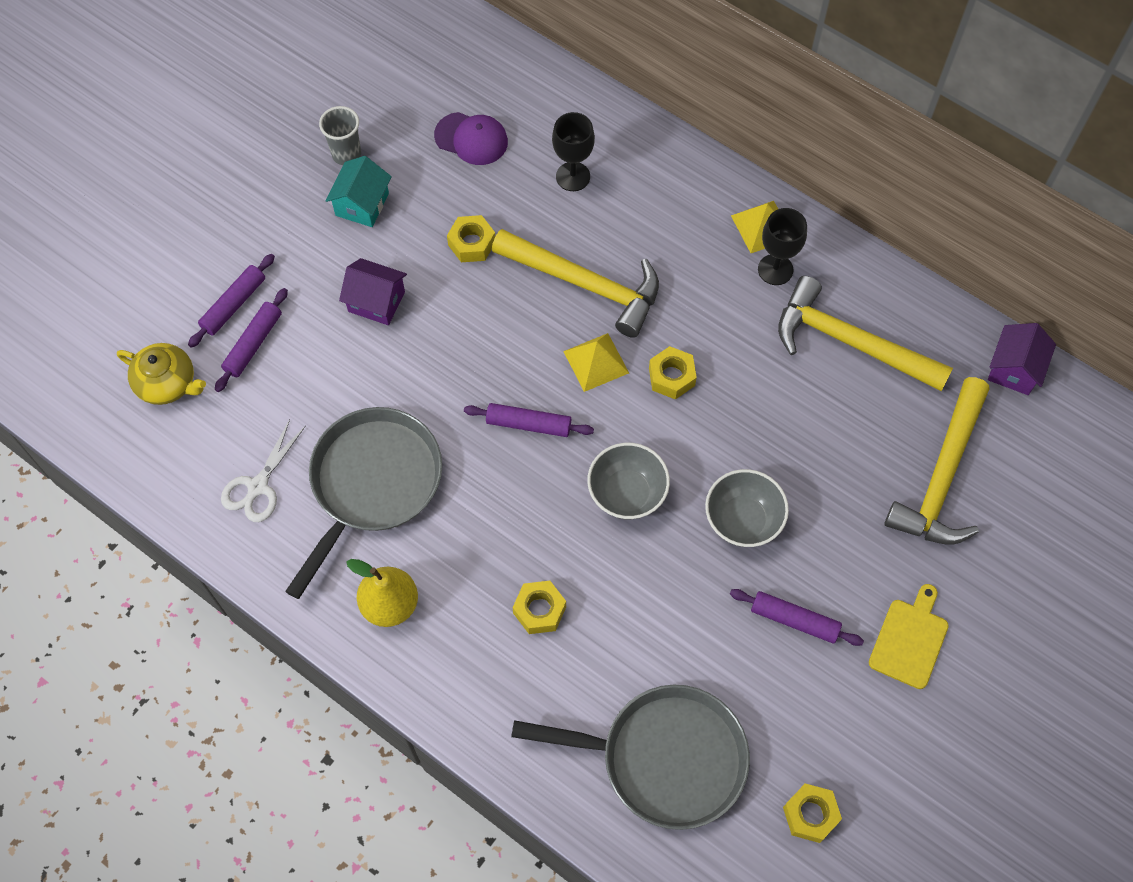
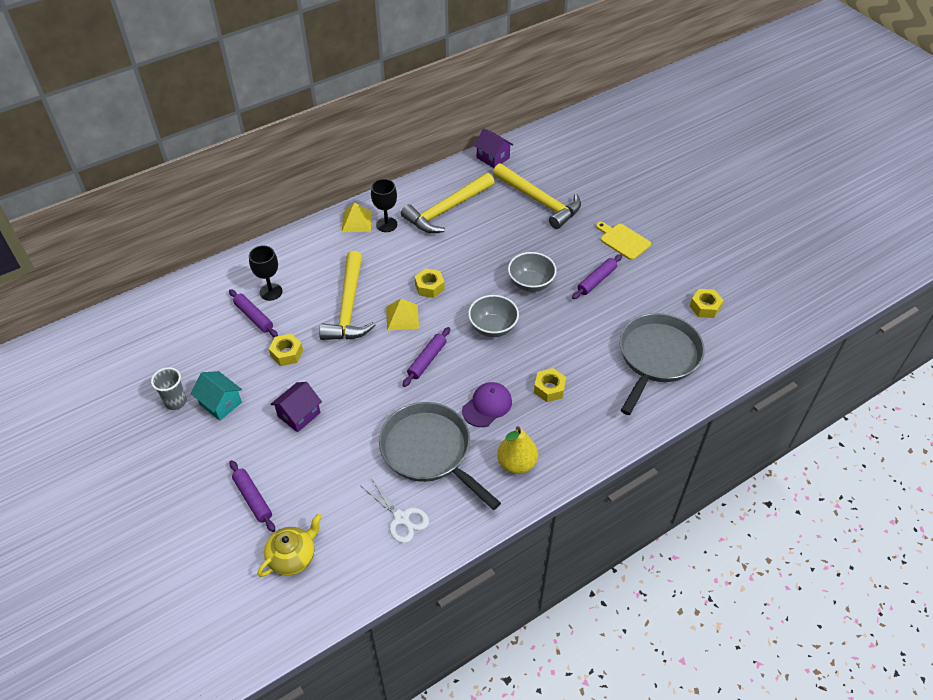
camera: 70 degrees left, 15 degrees down
purple rolling pin [215,288,288,392] -> purple rolling pin moved to [229,289,278,337]
purple cap [434,112,508,165] -> purple cap moved to [462,382,512,427]
yellow hammer [492,229,659,338] -> yellow hammer turned 135 degrees clockwise [319,251,376,340]

